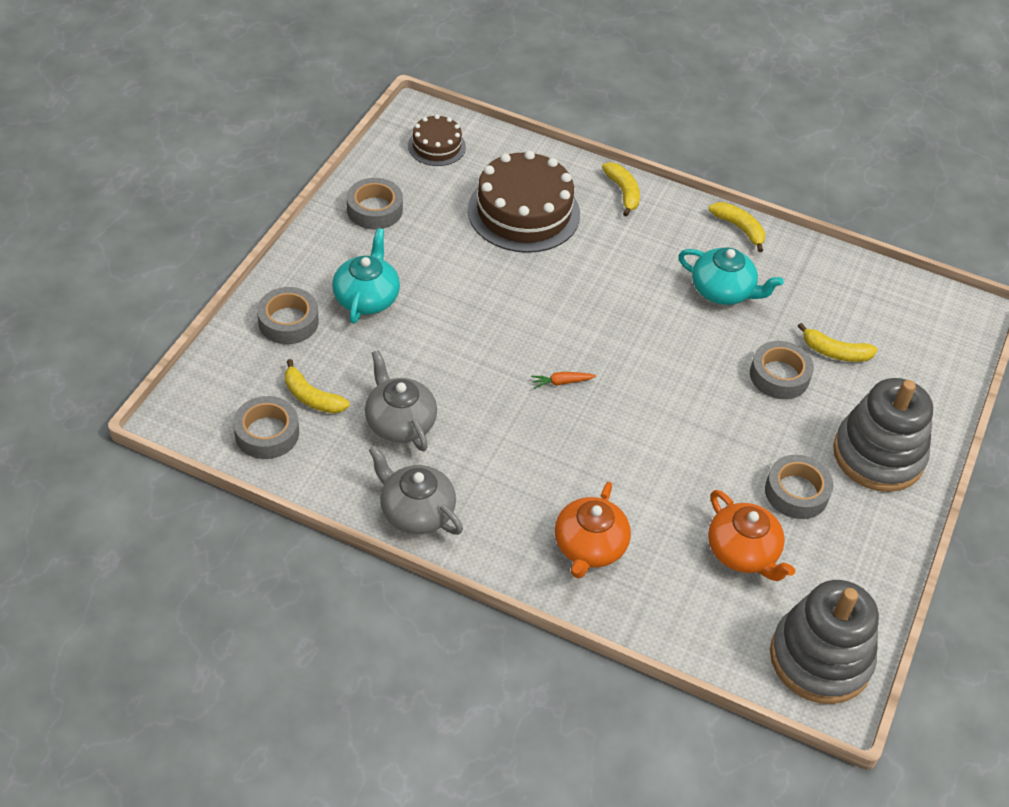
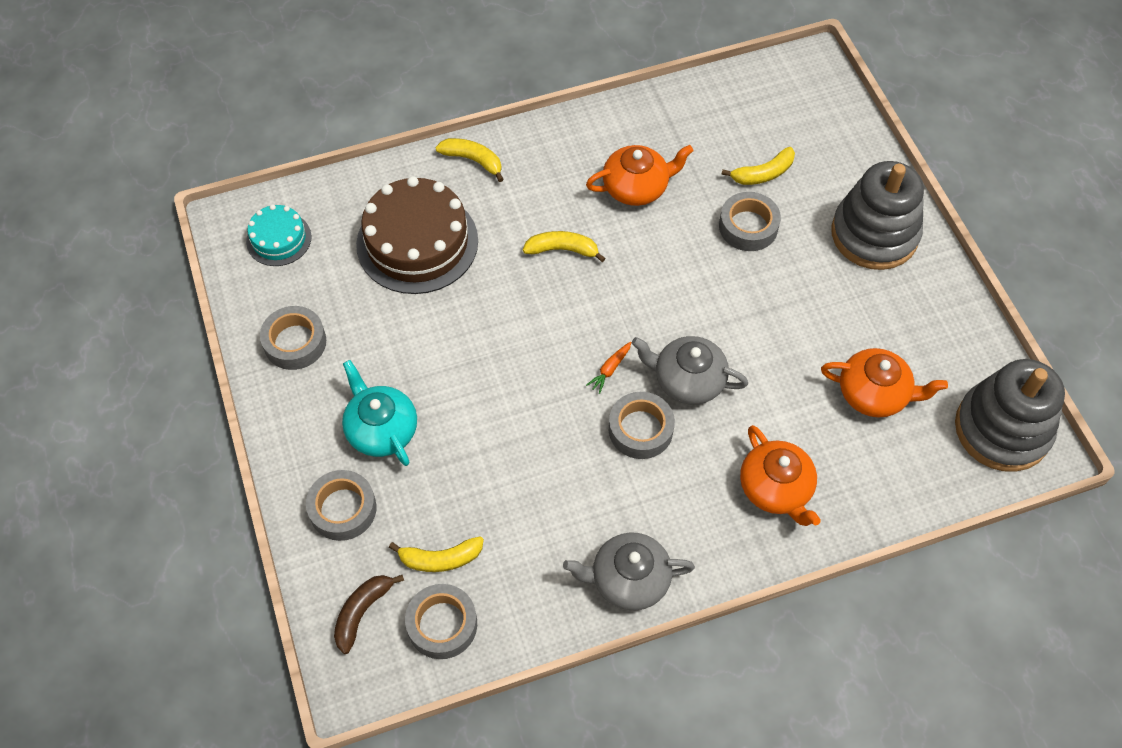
camera: 40 degrees left, 10 degrees up
grey teapot [365,350,437,452] -> grey teapot moved to [632,336,748,405]
brown cake [408,115,466,166] -> turquoise cake [246,204,312,266]
turquoise teapot [678,247,783,305] -> orange teapot [586,145,694,206]
yellow banana [709,202,765,252] -> yellow banana moved to [523,231,606,262]
grey tape [765,455,833,519] -> grey tape moved to [609,392,675,459]
none -> brown banana [334,575,404,654]

